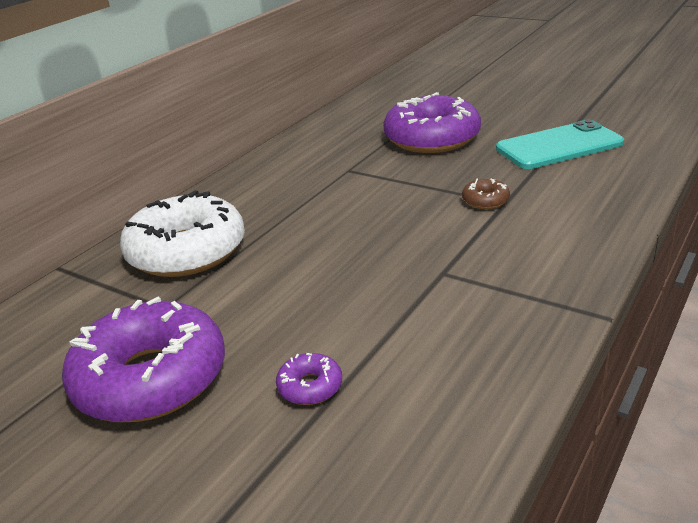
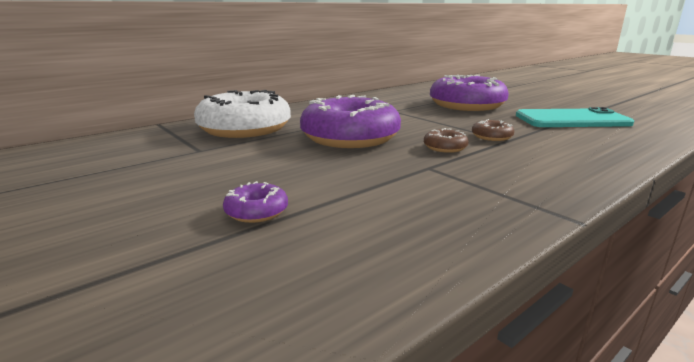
camera: 15 degrees right, 10 degrees down
purple donut [62,297,225,422] -> purple donut moved to [300,95,401,148]
none -> brown donut [424,128,469,153]

